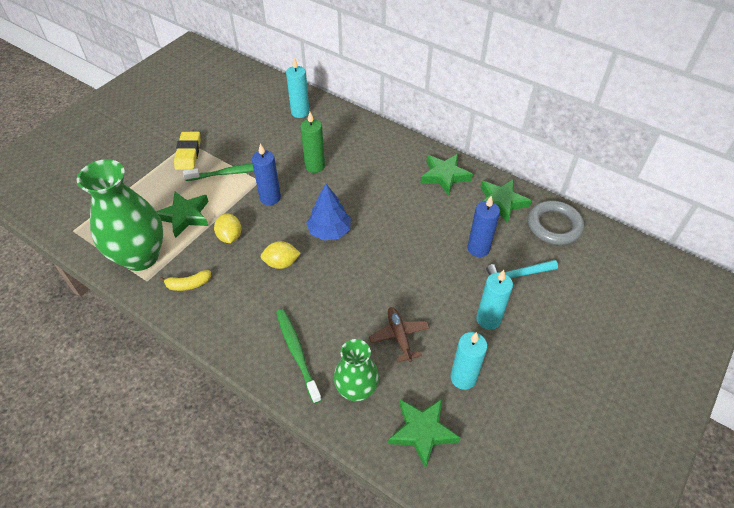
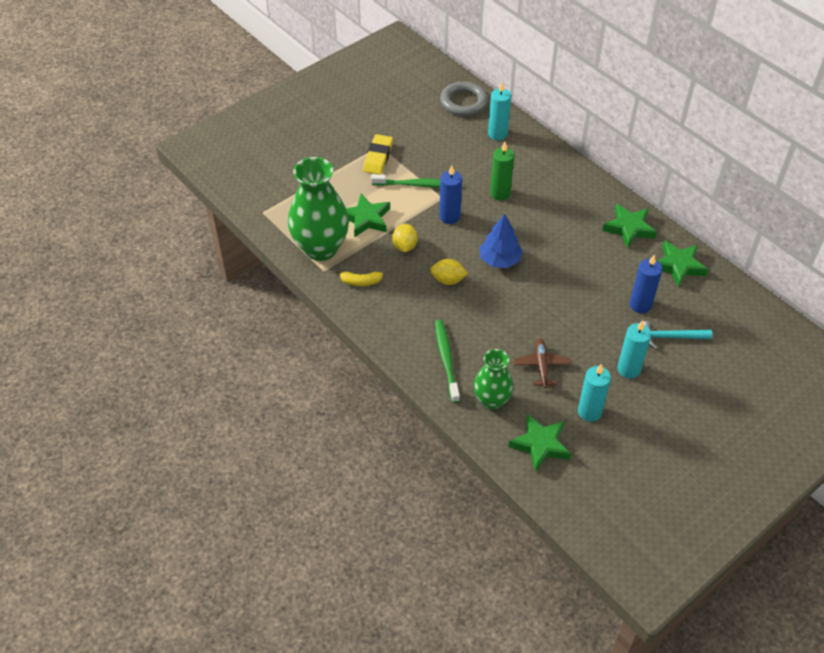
camera: 15 degrees right, 0 degrees up
grey ring [528,201,584,245] -> grey ring moved to [440,81,488,116]

